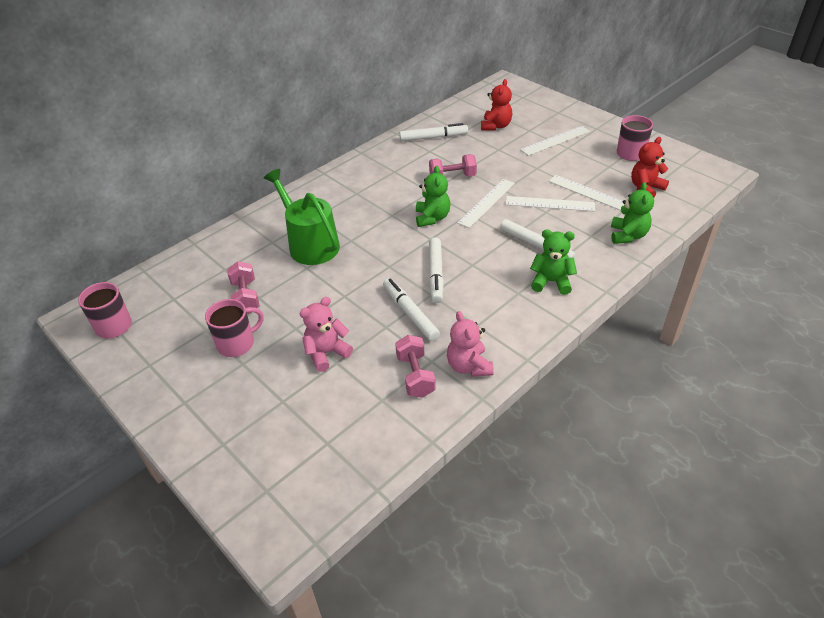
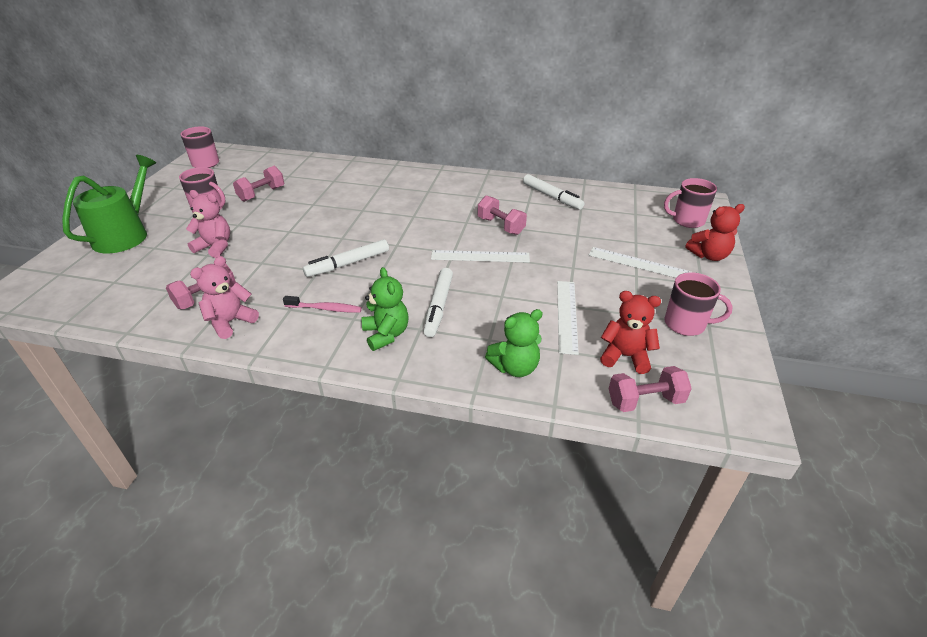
camera: 55 degrees right, 5 degrees down
green watering can [264,169,340,265] -> green watering can moved to [62,155,156,253]
white marker [383,278,440,341] -> none
green teddy bear [416,166,451,227] -> none
red teddy bear [481,79,512,131] -> red teddy bear moved to [685,204,745,261]
white ruler [505,196,595,212] -> none
none -> pink toothbrush [283,296,362,313]
none -> pink dumbbell [609,366,692,412]
none -> pink mug [664,178,717,228]

